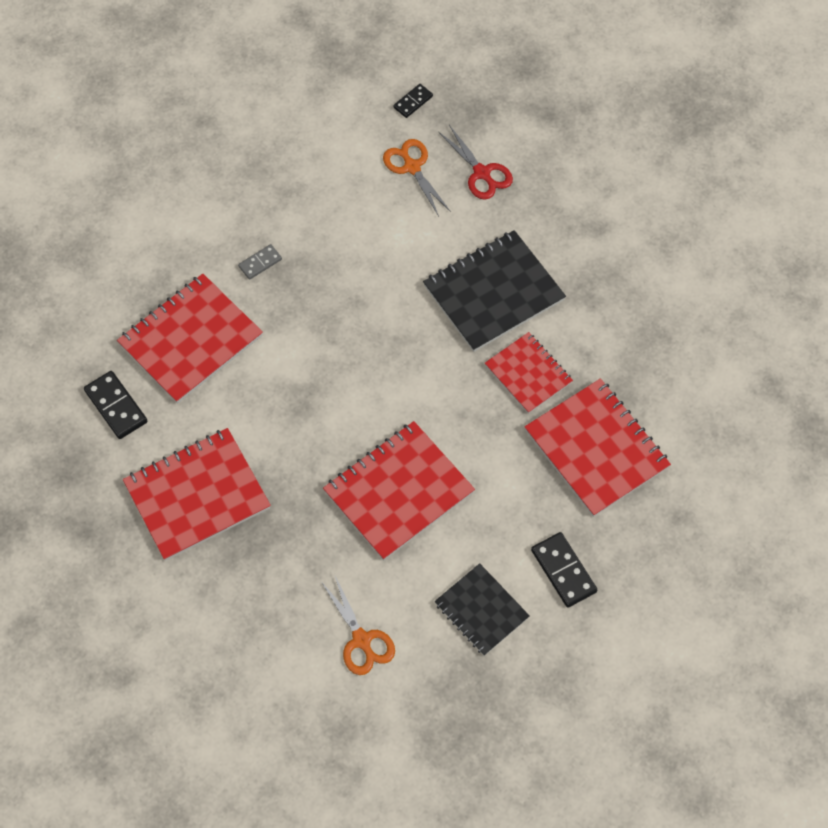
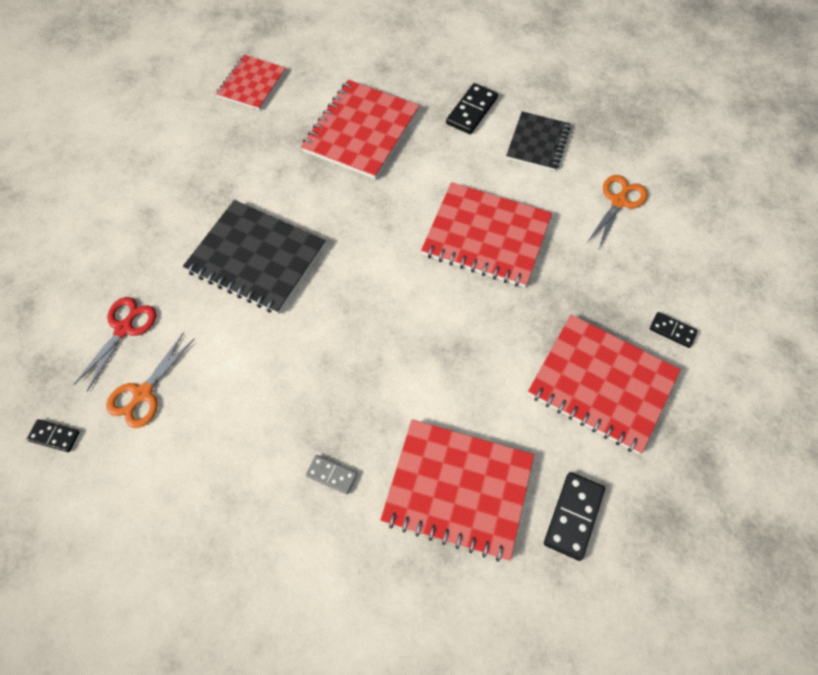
camera: 120 degrees left, 0 degrees up
red notebook [485,332,573,414] -> red notebook moved to [216,55,286,110]
none -> black domino [650,312,698,348]

